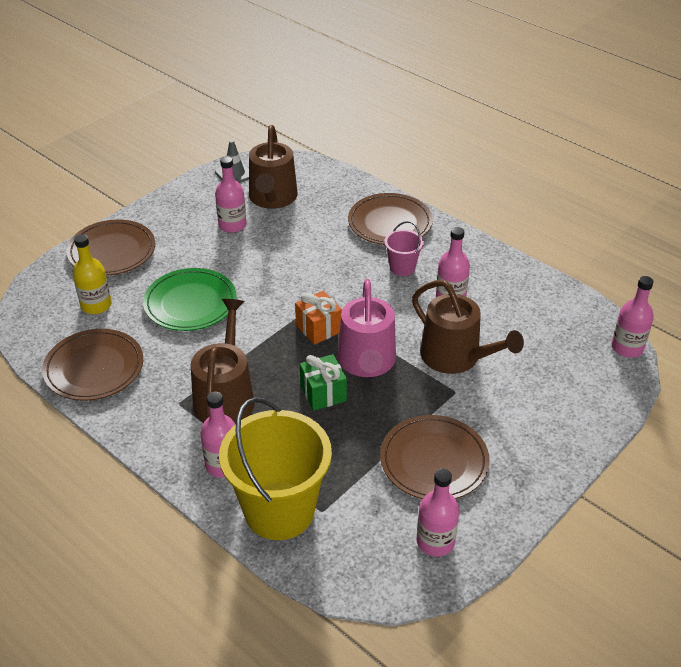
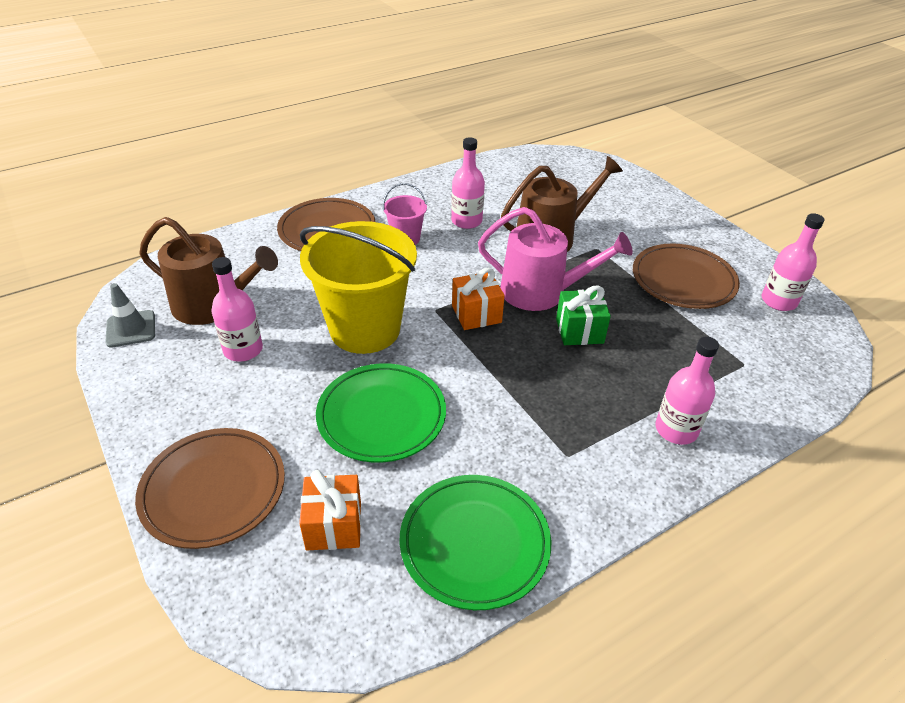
camera: 75 degrees left, 0 degrees up
brown plate [42,329,143,401] -> green plate [400,475,551,610]
yellow bottle [73,234,112,314] -> orange gift [299,470,361,550]
brown watering can [191,299,255,424] -> none
yellow bucket [219,397,332,540] -> yellow bucket moved to [300,221,417,354]
pink bottle [611,276,654,358] -> none

